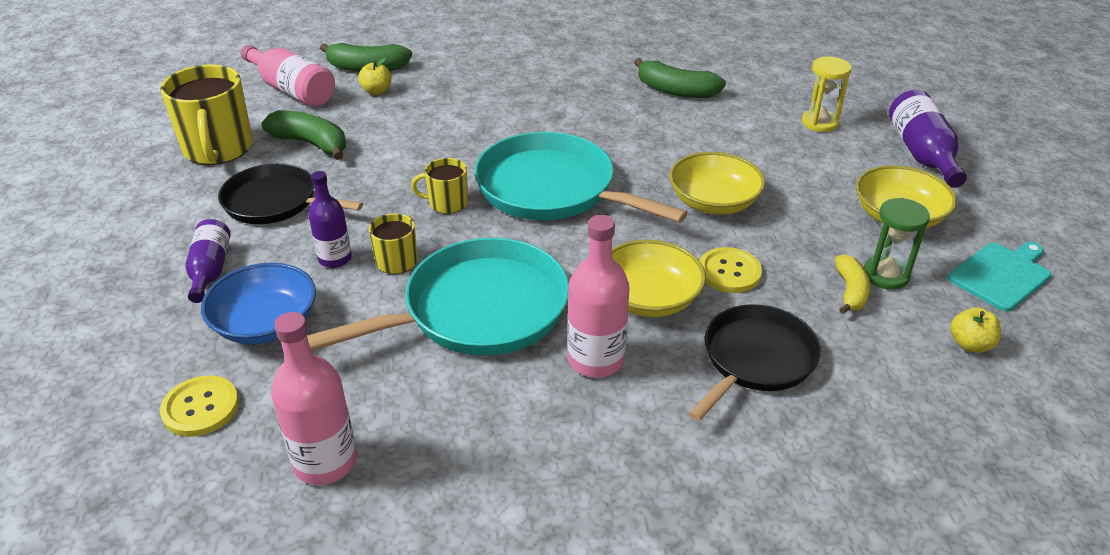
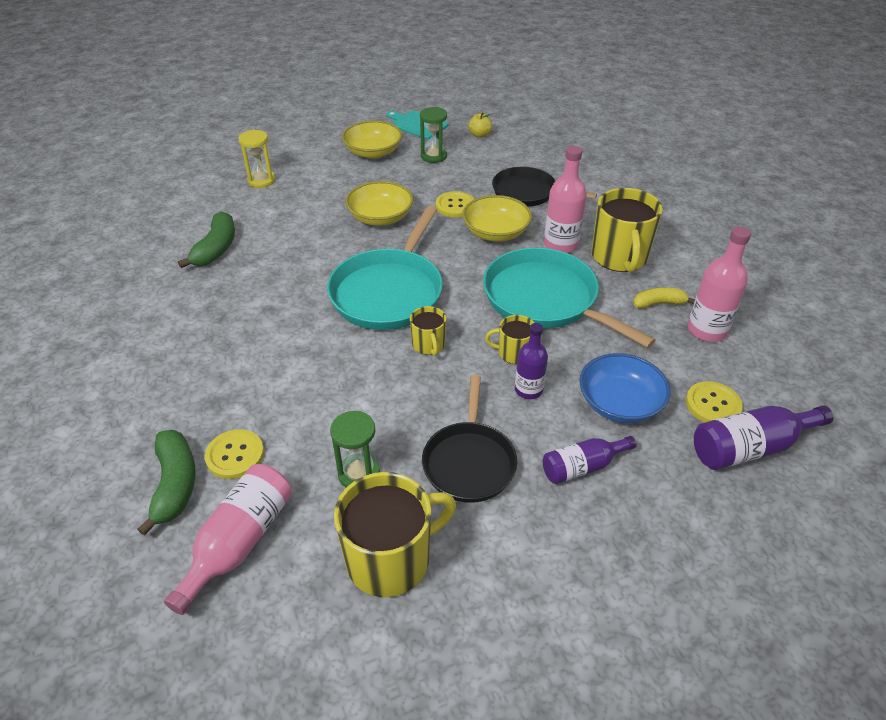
camera: 105 degrees left, 5 degrees up
green banana [262,110,346,160] -> green hourglass [330,411,380,487]
yellow apple [358,57,391,95] -> yellow button [205,429,264,479]
yellow banana [835,254,870,314] -> yellow banana moved to [633,288,695,309]
purple bottle [889,90,967,188] -> purple bottle moved to [694,406,833,470]
none -> yellow mug [591,188,663,272]

